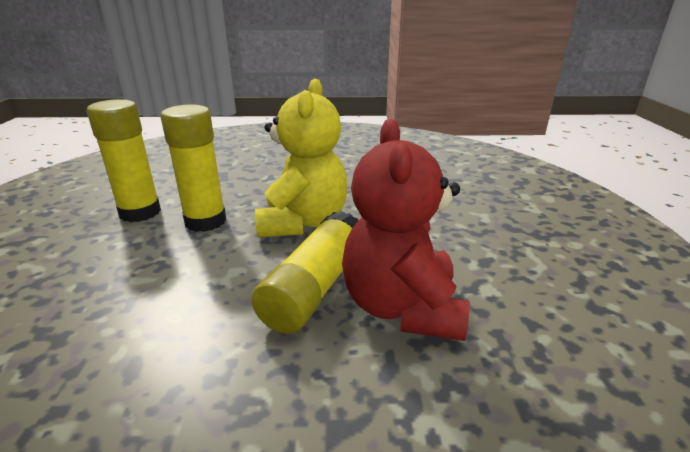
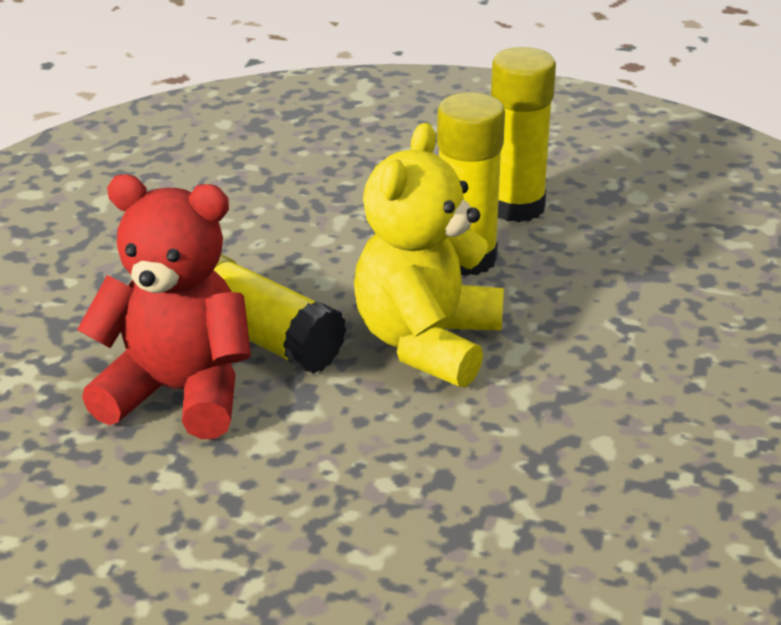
camera: 105 degrees right, 5 degrees up
yellow teddy bear [255,78,348,237] -> yellow teddy bear turned 90 degrees clockwise [354,123,504,387]

